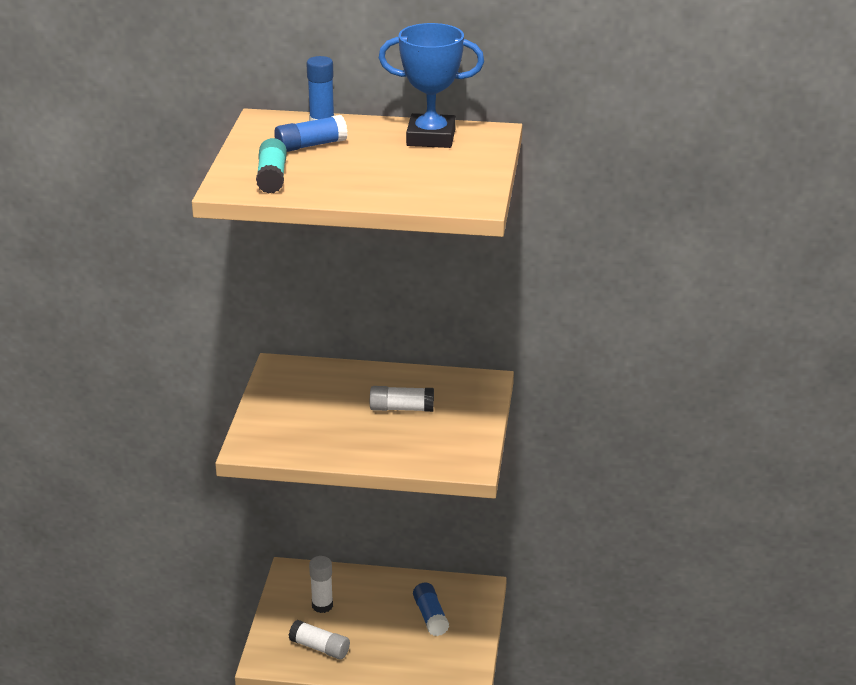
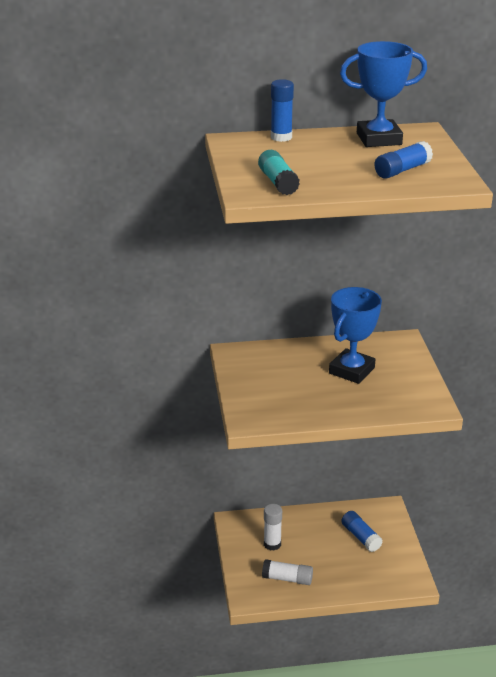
camera: 15 degrees left, 0 degrees up
blue glue stick [274,115,348,152] -> blue glue stick moved to [374,141,433,179]
white glue stick [370,386,434,412] -> blue trophy [329,287,382,384]

